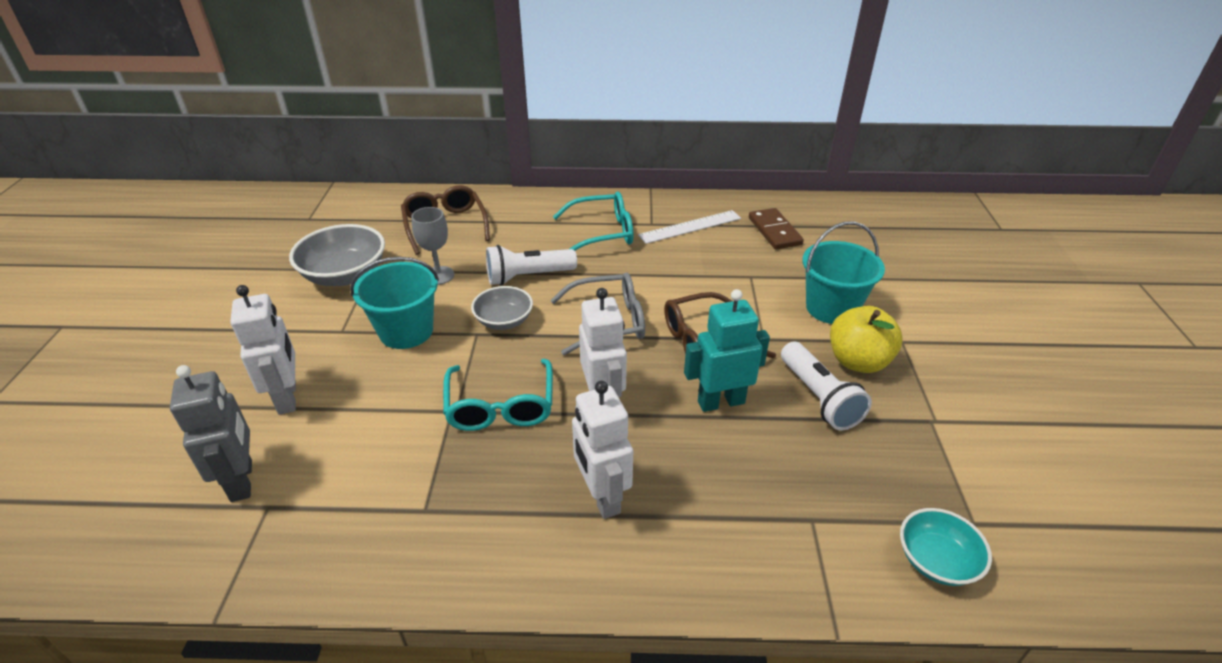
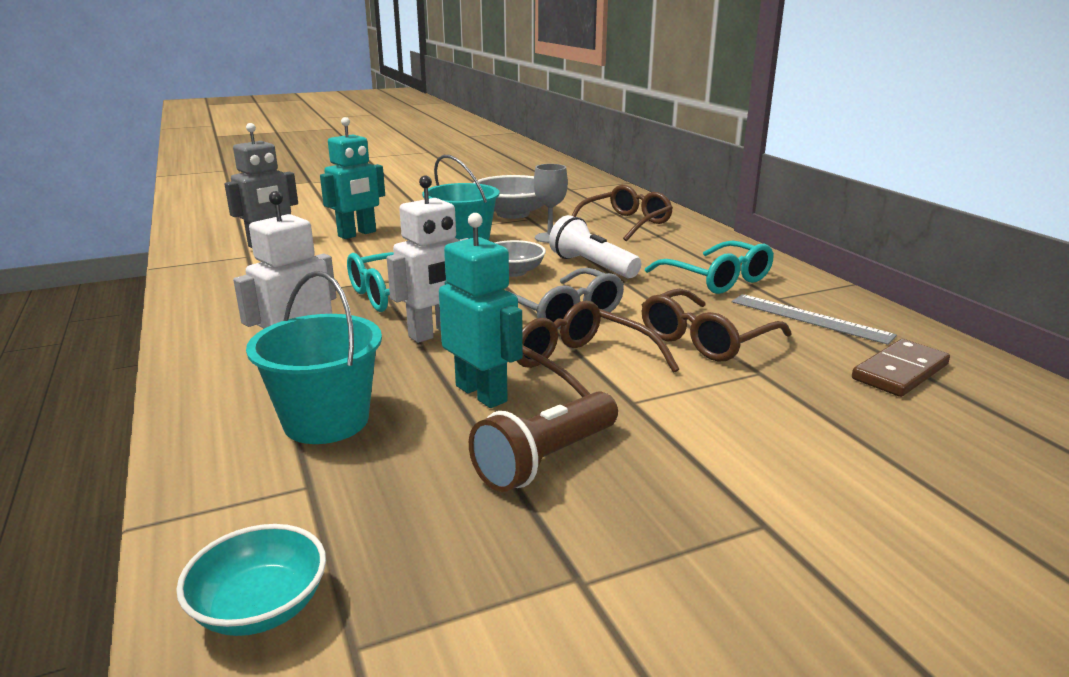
camera: 65 degrees right, 15 degrees down
white robot [230,285,296,415] -> turquoise robot [320,117,385,239]
white ruler [638,210,741,244] -> grey ruler [732,294,897,345]
white flashlight [781,341,872,430] -> brown flashlight [469,392,618,492]
turquoise bucket [802,221,885,324] -> turquoise bucket moved to [246,271,382,444]
yellow apple [830,306,903,373] -> none
none -> brown glasses [642,288,792,362]

